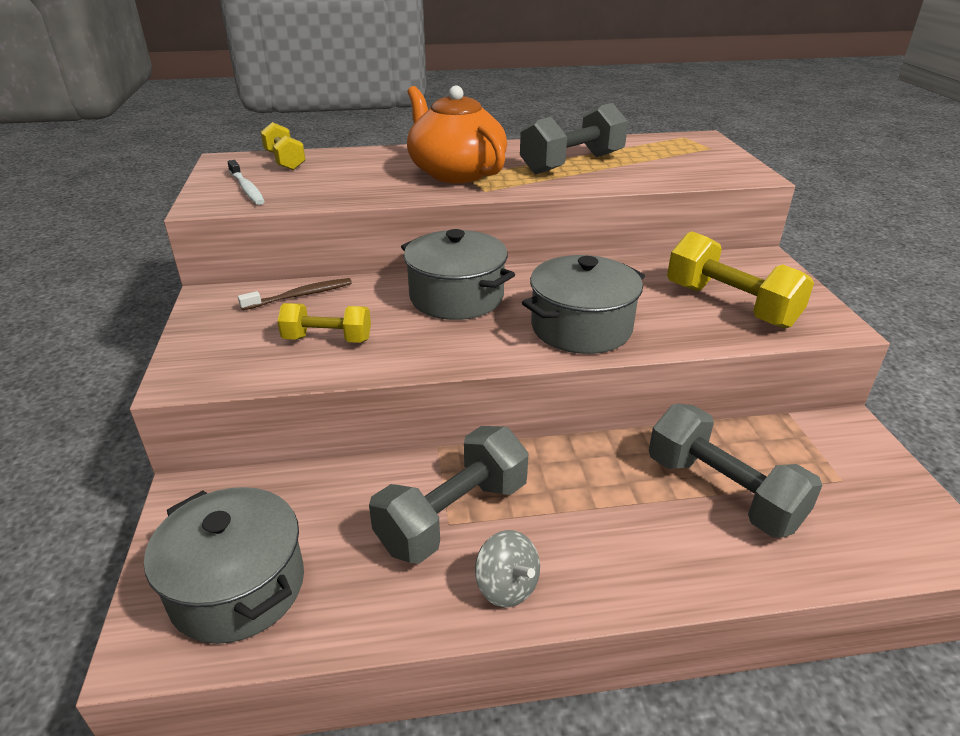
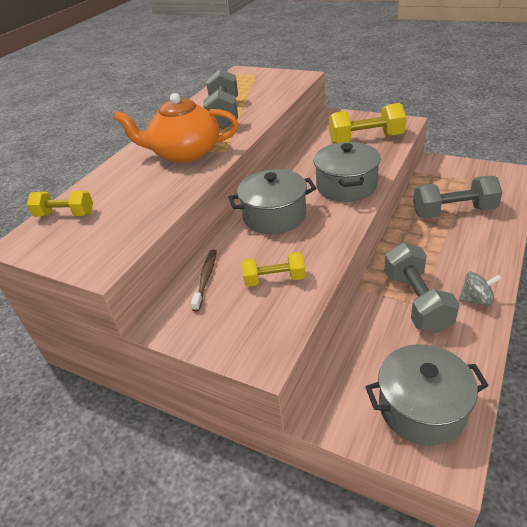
camera: 50 degrees left, 5 degrees up
white toothbrush [228,160,265,205] -> none
yellow dumbbell [277,303,371,343] -> yellow dumbbell turned 45 degrees clockwise [242,252,306,287]

